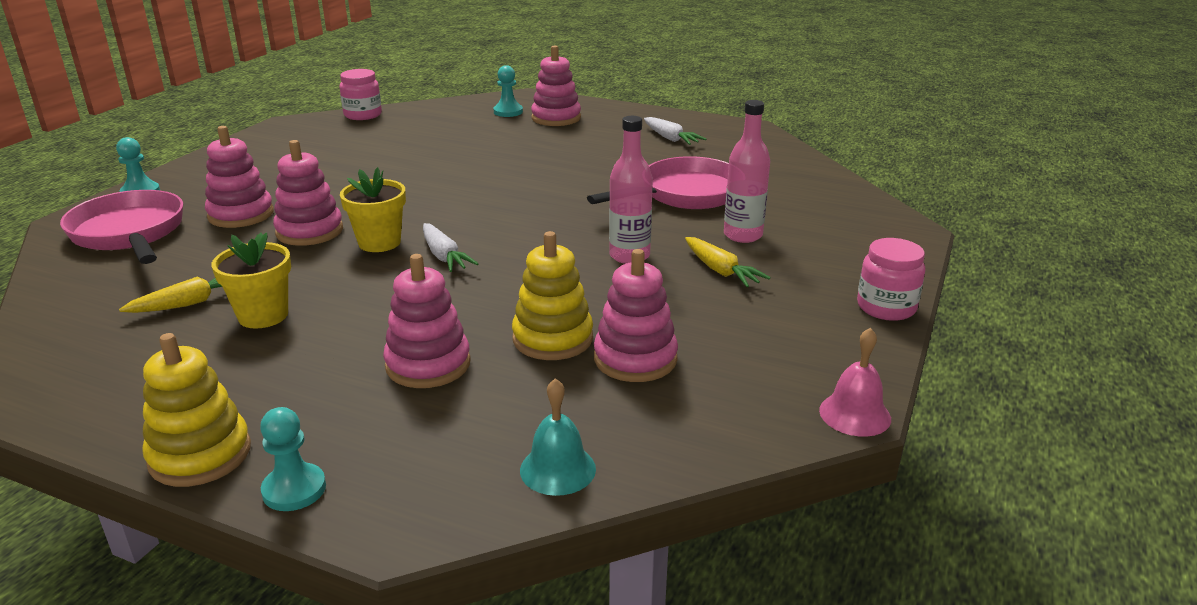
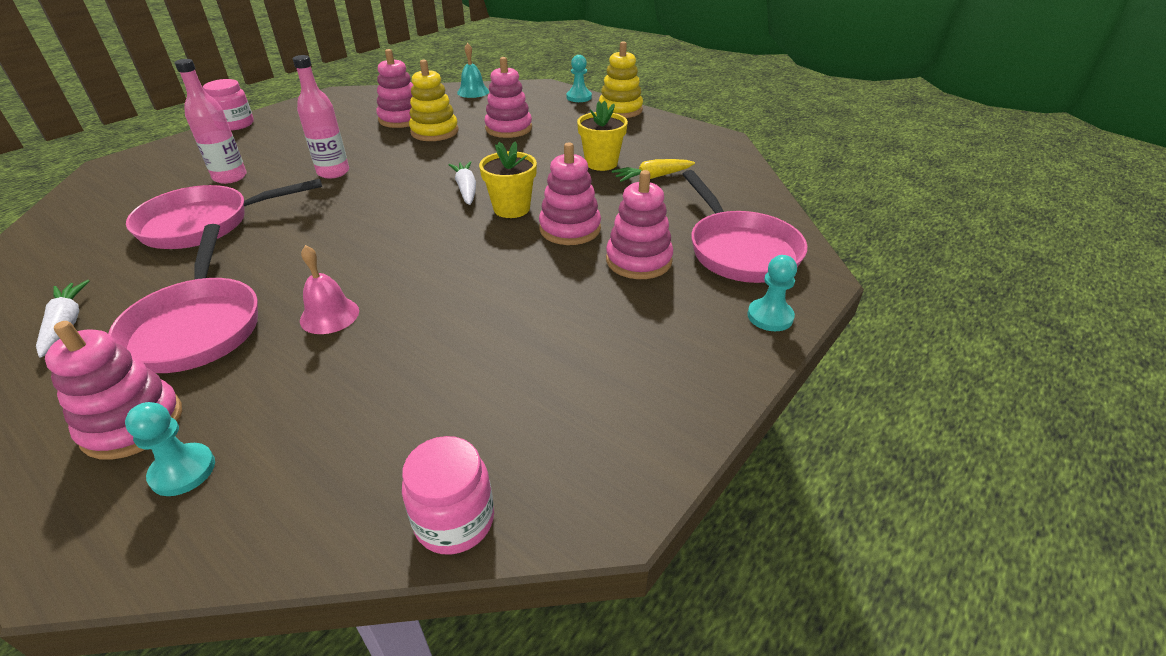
camera: 165 degrees left, 10 degrees up
yellow carrot [685,237,770,287] -> none
pink bell [819,328,891,437] -> pink bell moved to [300,245,359,334]
none -> pink pan [108,224,258,373]

